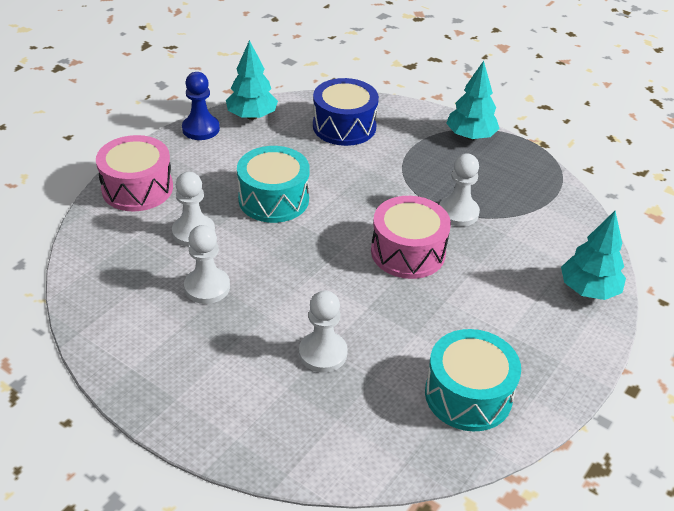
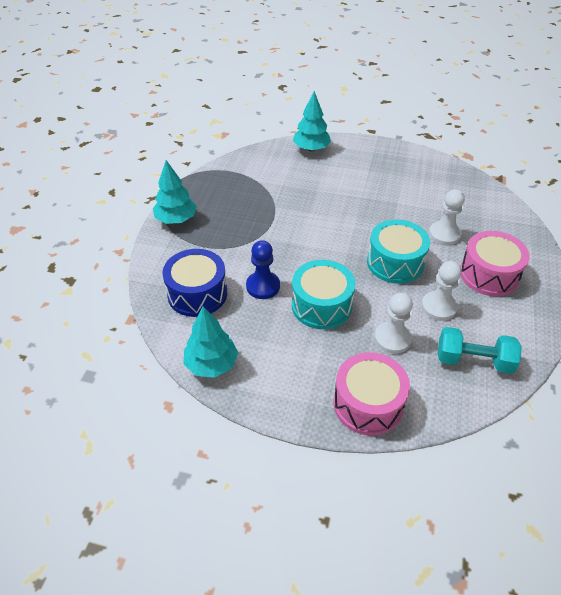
camera: 110 degrees left, 5 degrees up
blue pawn [182,72,220,140] -> blue pawn moved to [246,240,280,299]
pink drum [371,196,451,279] -> pink drum moved to [460,231,530,296]
turquoise drum [425,329,521,431] -> turquoise drum moved to [367,219,430,284]
white pawn [439,153,480,227] -> none
none -> turquoise dumbbell [438,327,522,374]

